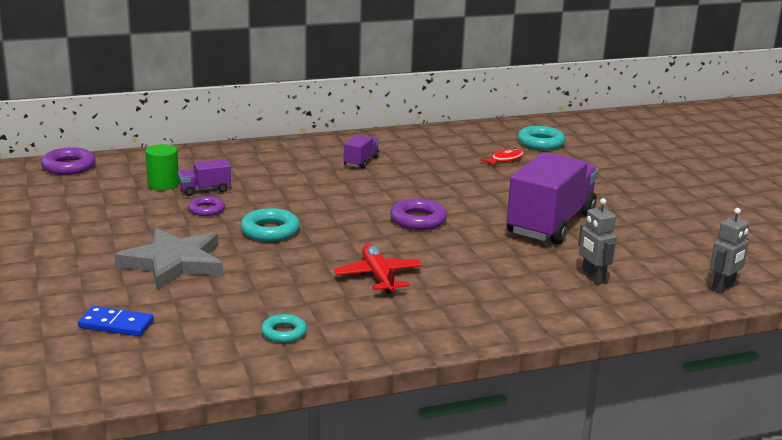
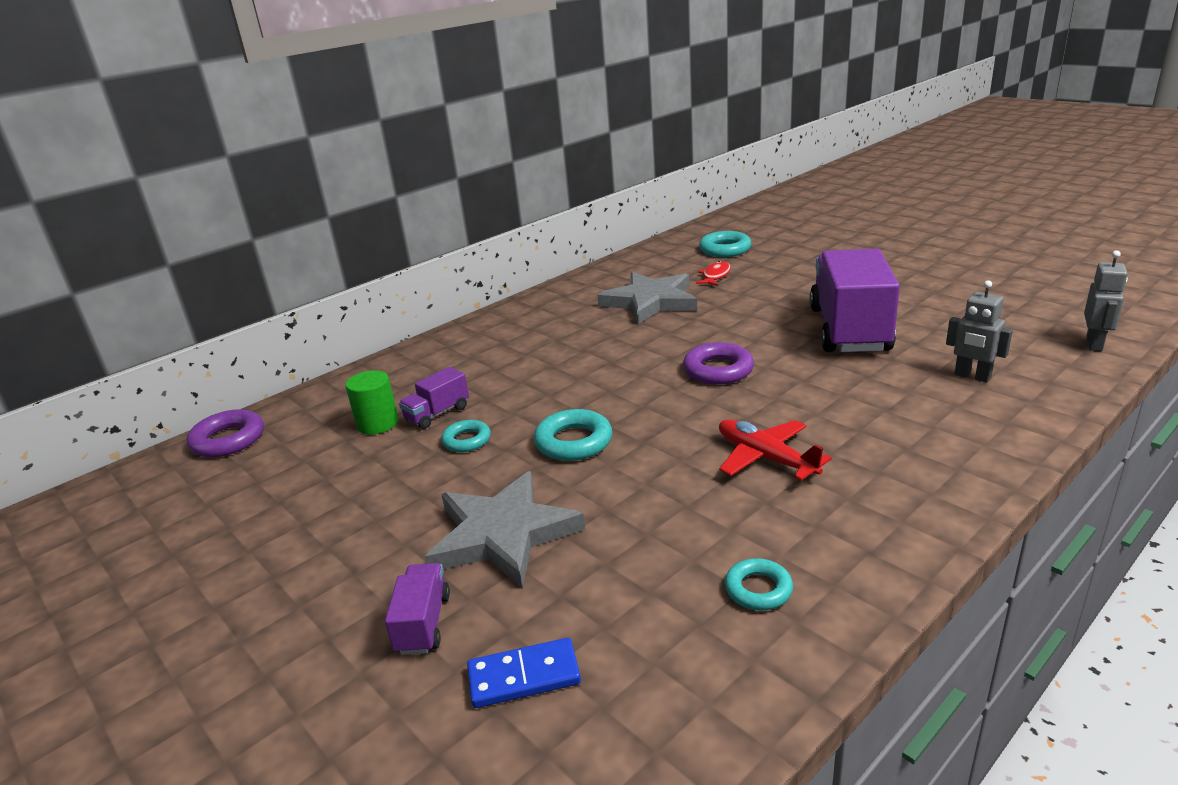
camera: 20 degrees left, 5 degrees up
purple ring [188,196,225,216] -> turquoise ring [441,420,491,452]
purple truck [344,134,379,169] -> purple truck moved to [385,563,450,655]
none -> grey star [597,272,697,324]

